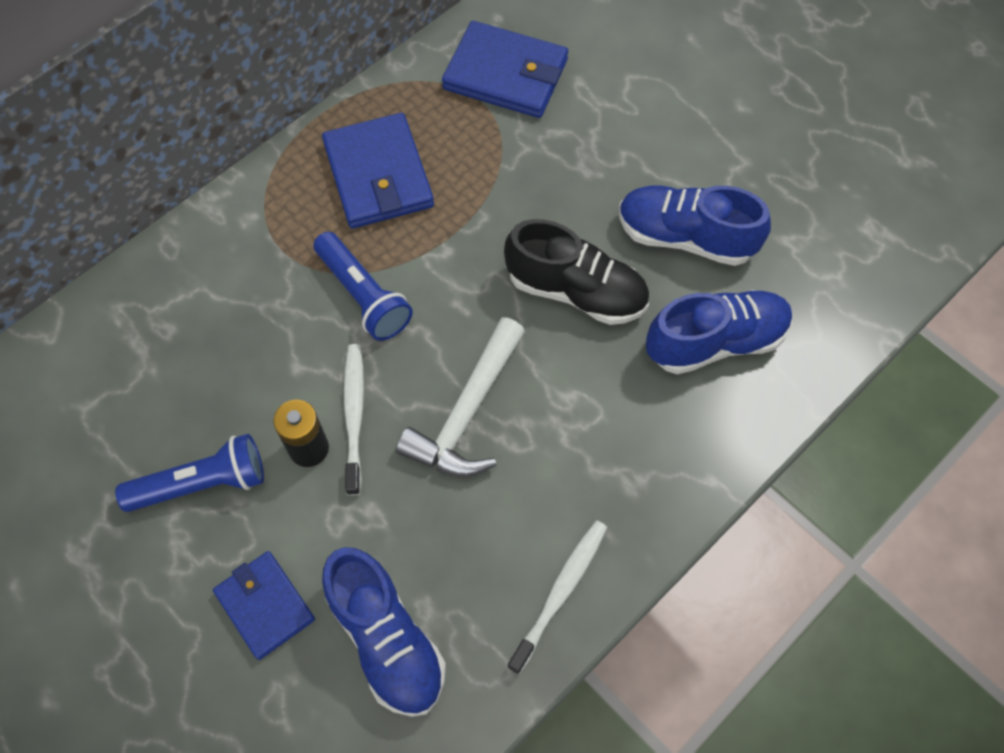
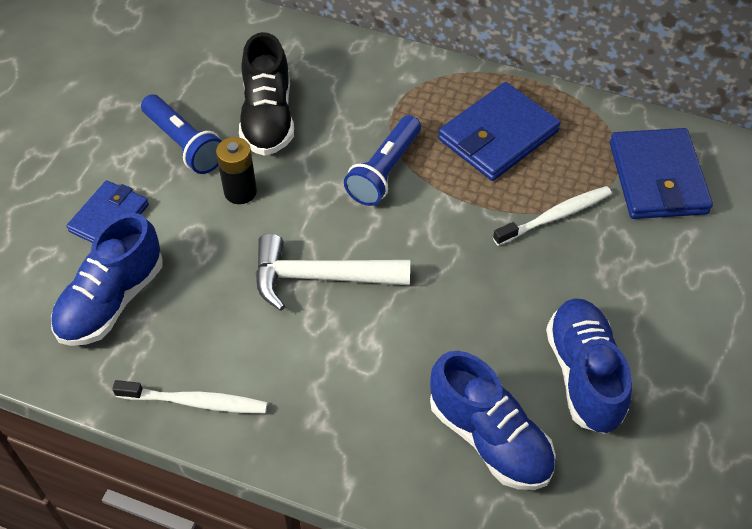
camera: 65 degrees right, 10 degrees down
white toothbrush [344,344,364,495] -> white toothbrush moved to [493,186,612,246]
black shoe [504,219,649,325] -> black shoe moved to [239,32,294,156]

